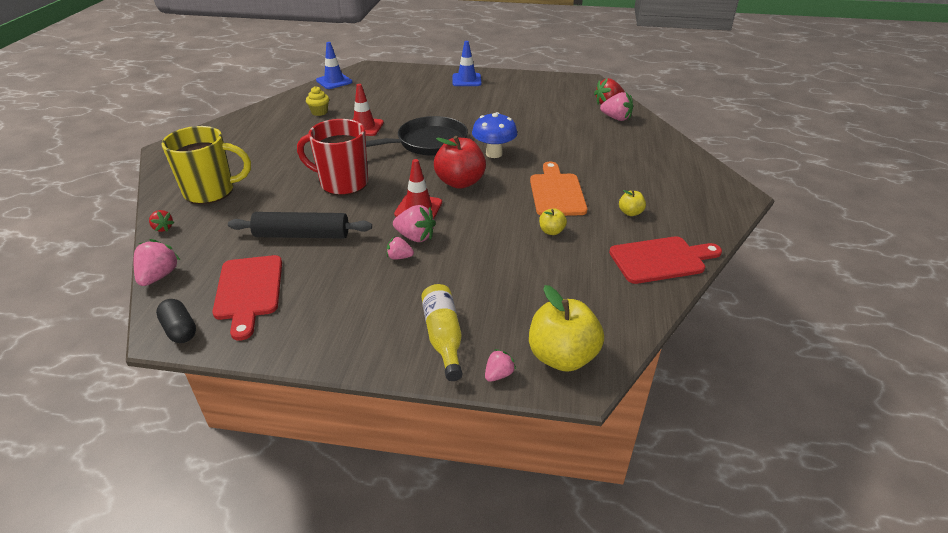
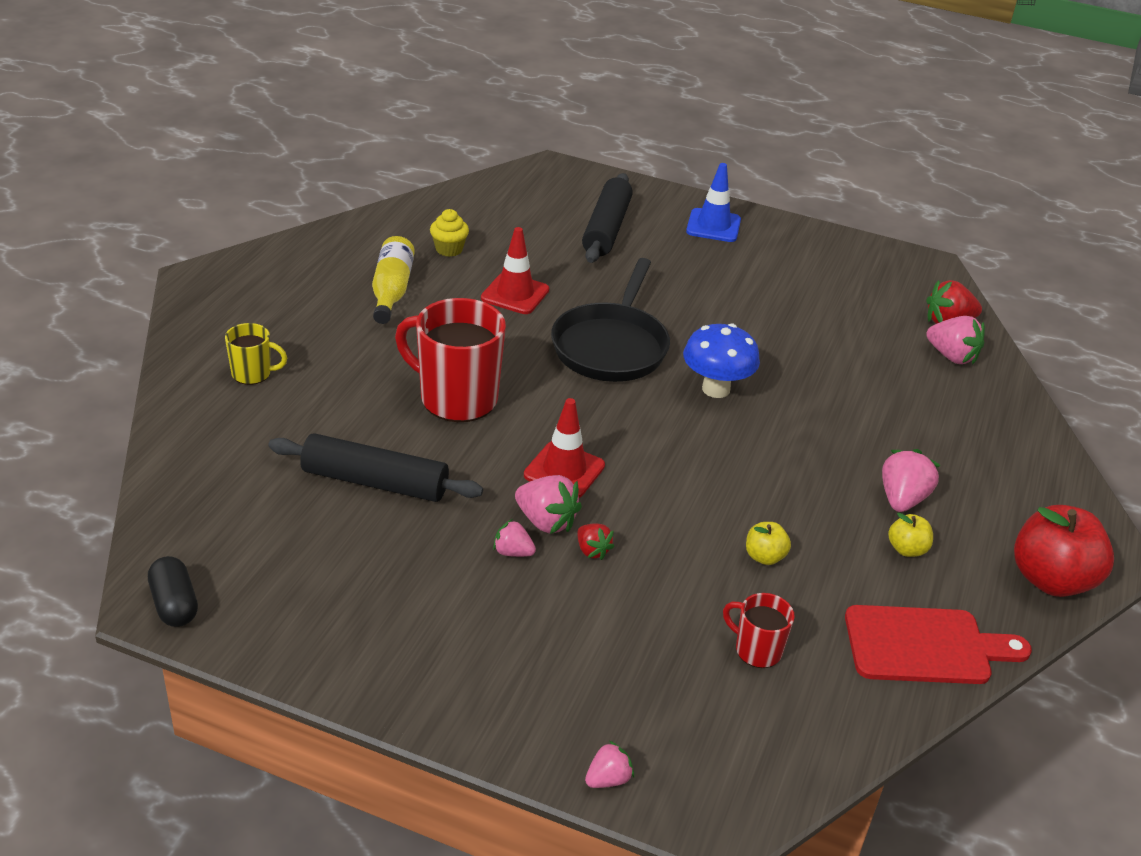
camera: 10 degrees right, 0 degrees up
pink strawberry [133,239,180,286] -> pink strawberry moved to [882,449,941,512]
red strawberry [149,210,175,232] -> red strawberry moved to [577,523,615,560]
yellow mug [161,126,251,204] -> yellow mug [225,323,287,385], size x0.51
red cutting board [212,255,282,341] -> none
blue traffic cone [316,42,352,89] -> none
black pan [366,116,468,156] -> black pan turned 120 degrees clockwise [551,258,670,382]
yellow bottle [421,284,462,381] -> yellow bottle moved to [372,236,415,324]
red apple [434,136,486,189] -> red apple moved to [1014,505,1114,597]
yellow apple [529,285,604,372] -> none
orange cutting board [530,162,587,216] -> none
none -> black rolling pin [582,173,633,263]
none -> red mug [723,593,795,668]

